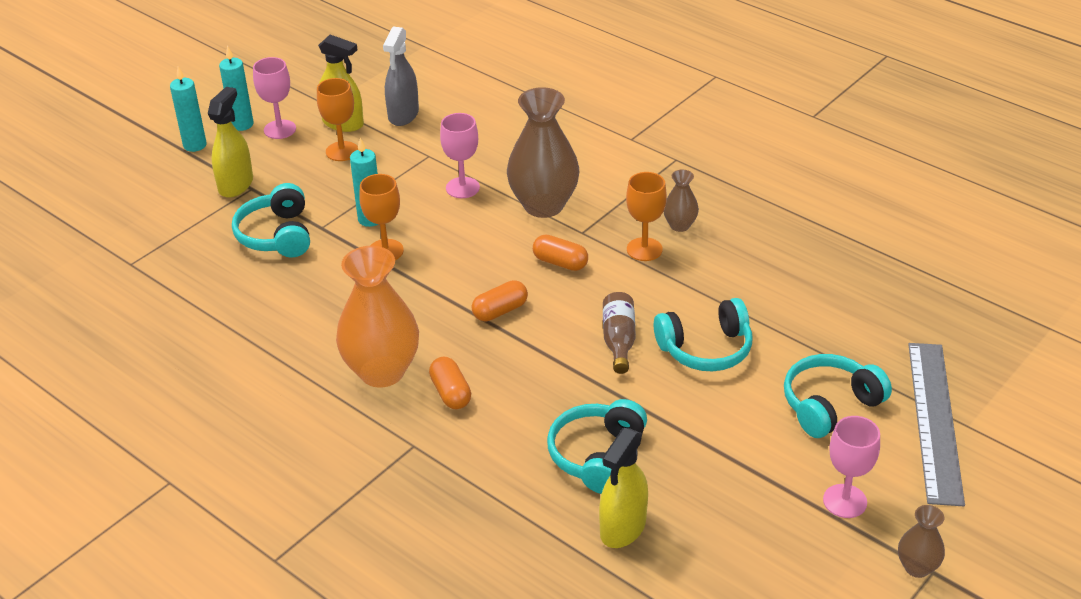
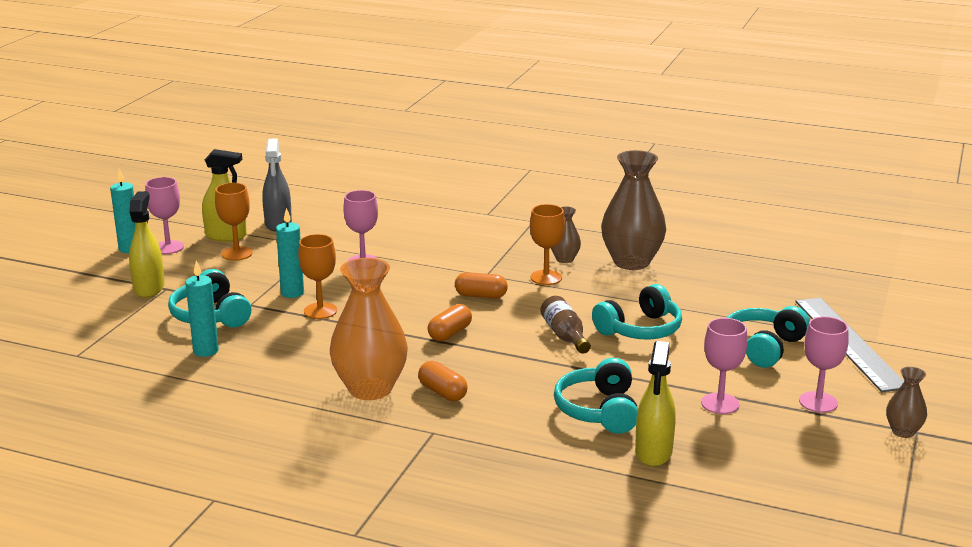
camera: 20 degrees left, 15 degrees down
turquoise candle [170,67,207,152] -> turquoise candle moved to [185,261,219,357]
brown vase [507,87,579,218] -> brown vase moved to [601,150,666,270]
none -> pink goblet [701,318,748,414]

